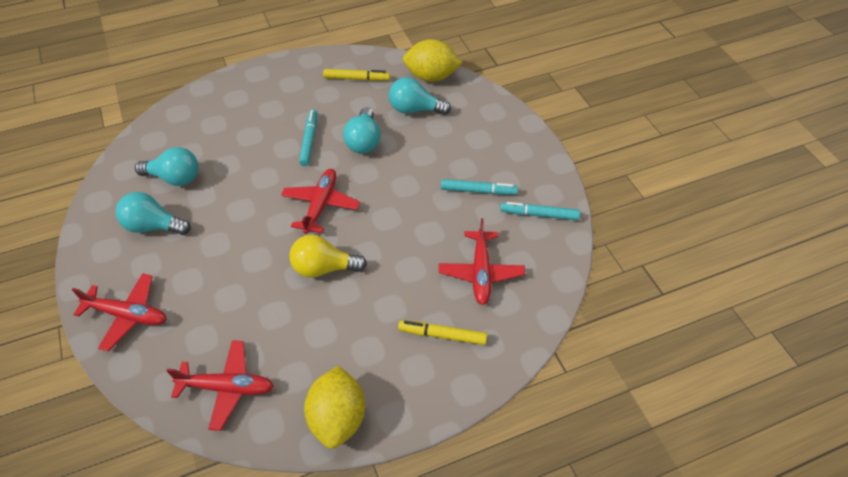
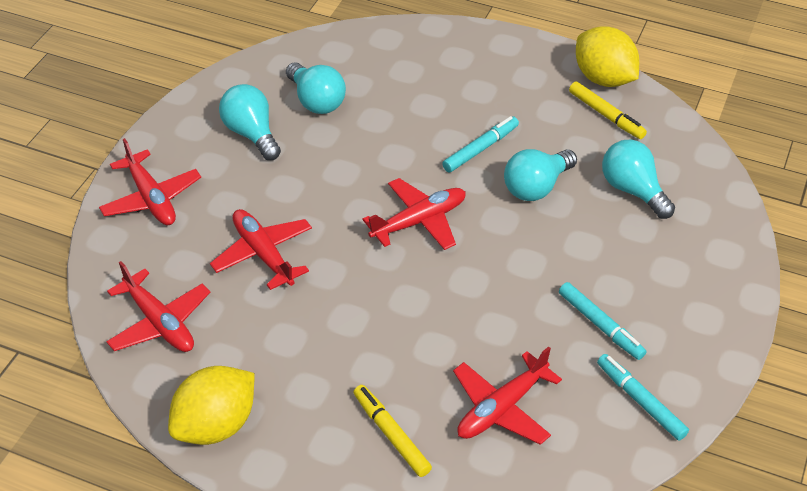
camera: 45 degrees right, 5 degrees down
yellow light bulb [290,235,367,278] -> none
yellow lemon [403,39,462,82] -> yellow lemon moved to [576,26,639,87]
none -> red plane [210,209,312,290]

